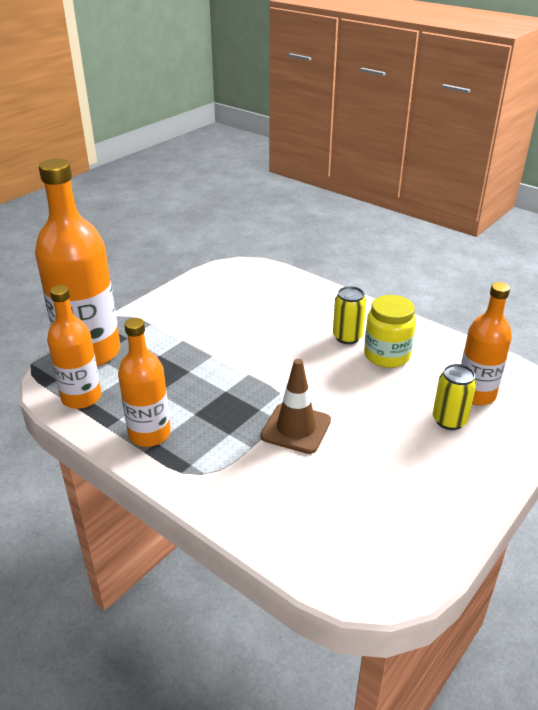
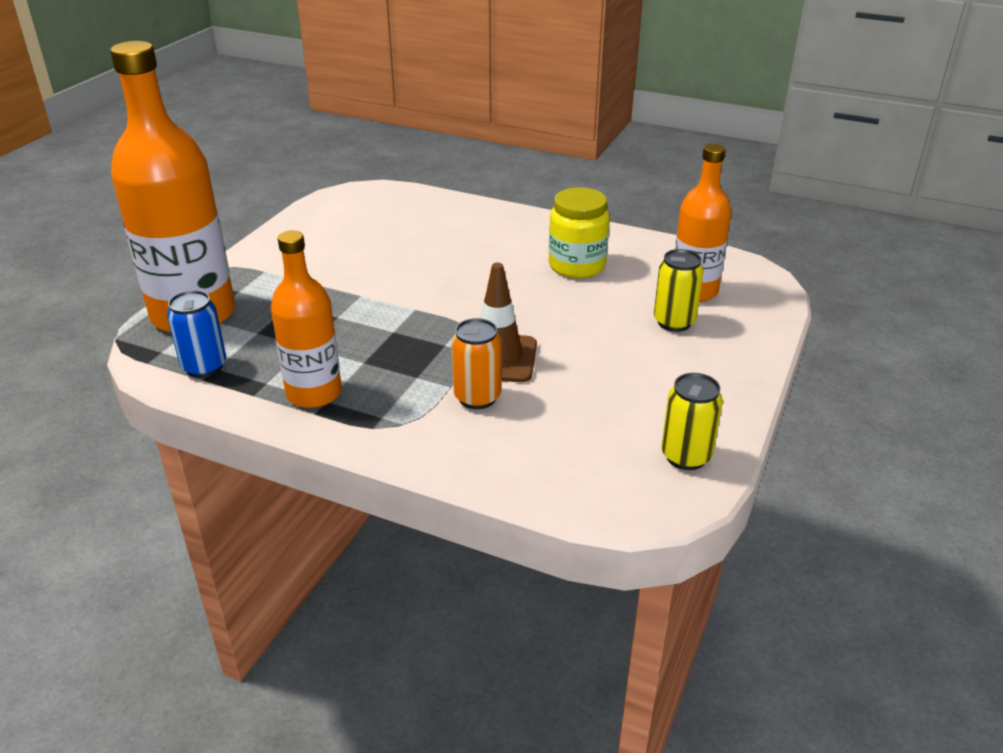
camera: 15 degrees left, 0 degrees up
orange bottle [47,285,101,409] -> blue can [167,290,226,378]
yellow can [333,286,366,344] -> yellow can moved to [662,373,723,470]
none -> orange can [452,318,501,409]

